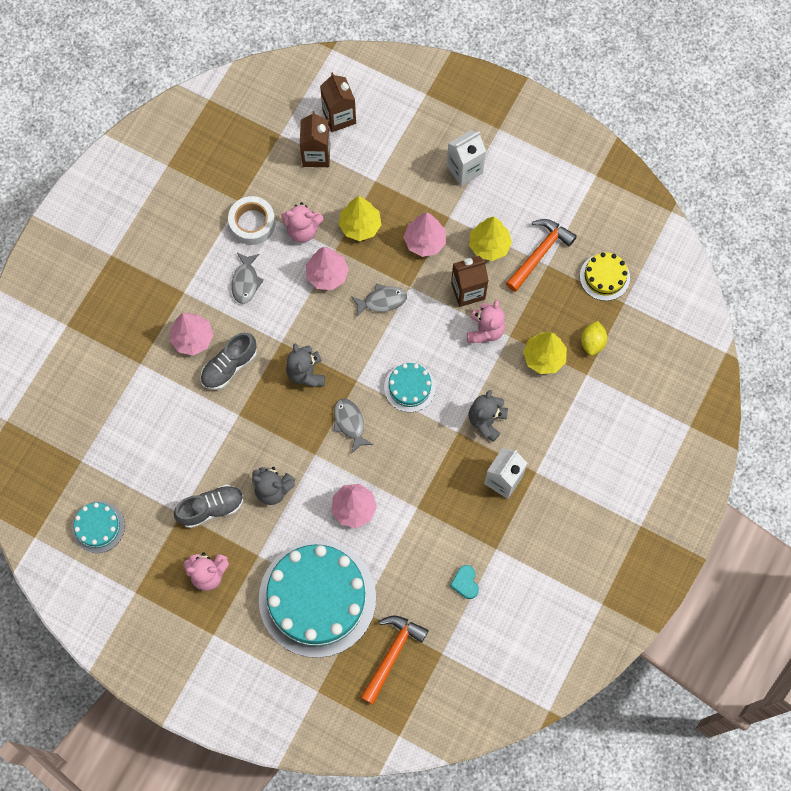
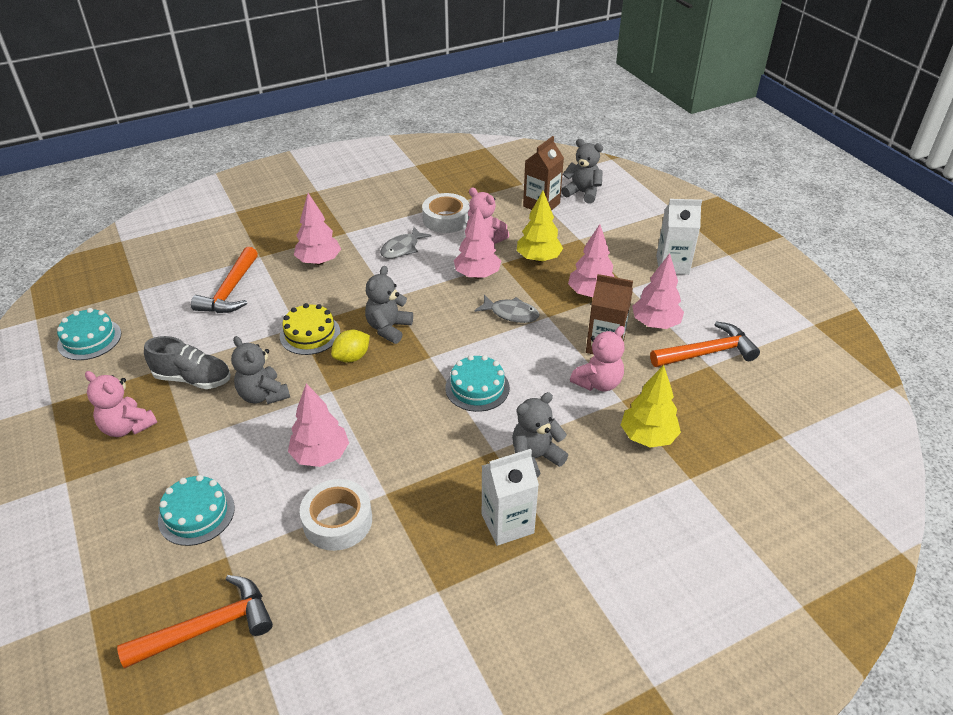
camera: 35 degrees right, 30 degrees down
grey shoe [200,333,257,390] -> none
turquoise cake [259,540,376,658] -> turquoise cake [158,475,235,546], size x0.46
brown carton [320,72,356,132] -> grey teddy bear [561,139,603,204]
grey fish [334,398,373,454] -> none
turquoise heart [450,565,479,599] -> none
yellow tree [469,217,512,261] -> pink tree [632,253,684,329]
yellow cake [580,252,630,301] -> yellow cake moved to [280,303,340,355]
yellow lemon [581,321,607,356] -> yellow lemon moved to [331,330,370,363]
none -> orange hammer [191,247,258,313]
none -> white tape [300,479,372,551]

